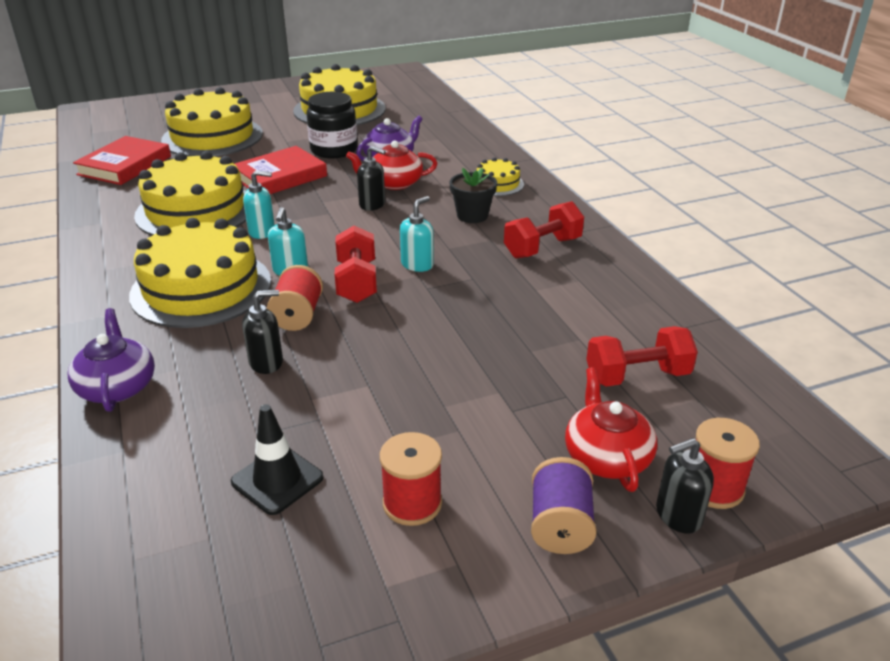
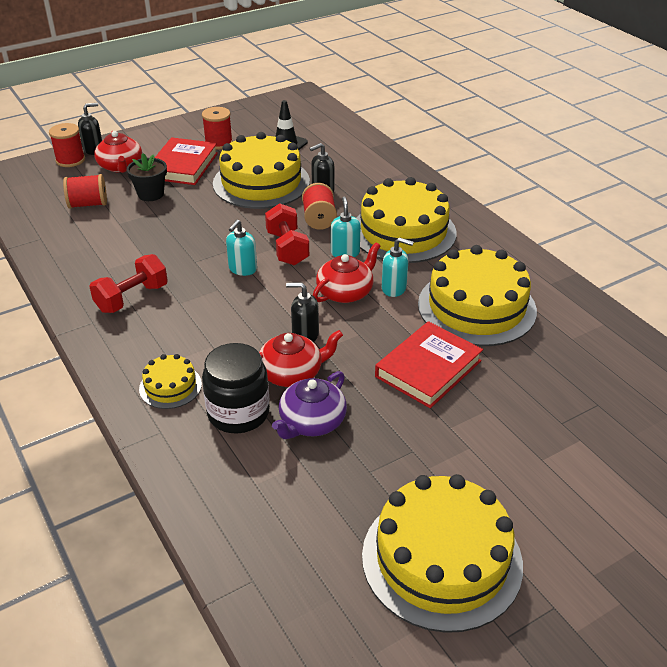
camera: 170 degrees right, 5 degrees up
purple teapot [68,308,155,412] -> none
red book [73,136,171,185] -> red book moved to [155,137,218,185]
yellow cake [161,87,263,157] -> yellow cake moved to [213,132,310,209]
turquoise soap dispenser [243,170,275,239] -> turquoise soap dispenser turned 150 degrees counterclockwise [382,237,414,297]
black jar [306,92,357,158] -> black jar moved to [202,343,270,433]
black flower pot [449,168,497,223] -> black flower pot moved to [127,153,167,201]
purple spool [531,457,597,554] -> none
red dumbbell [586,326,698,387] -> red spool [63,174,107,209]
none -> red teapot [313,243,380,303]

